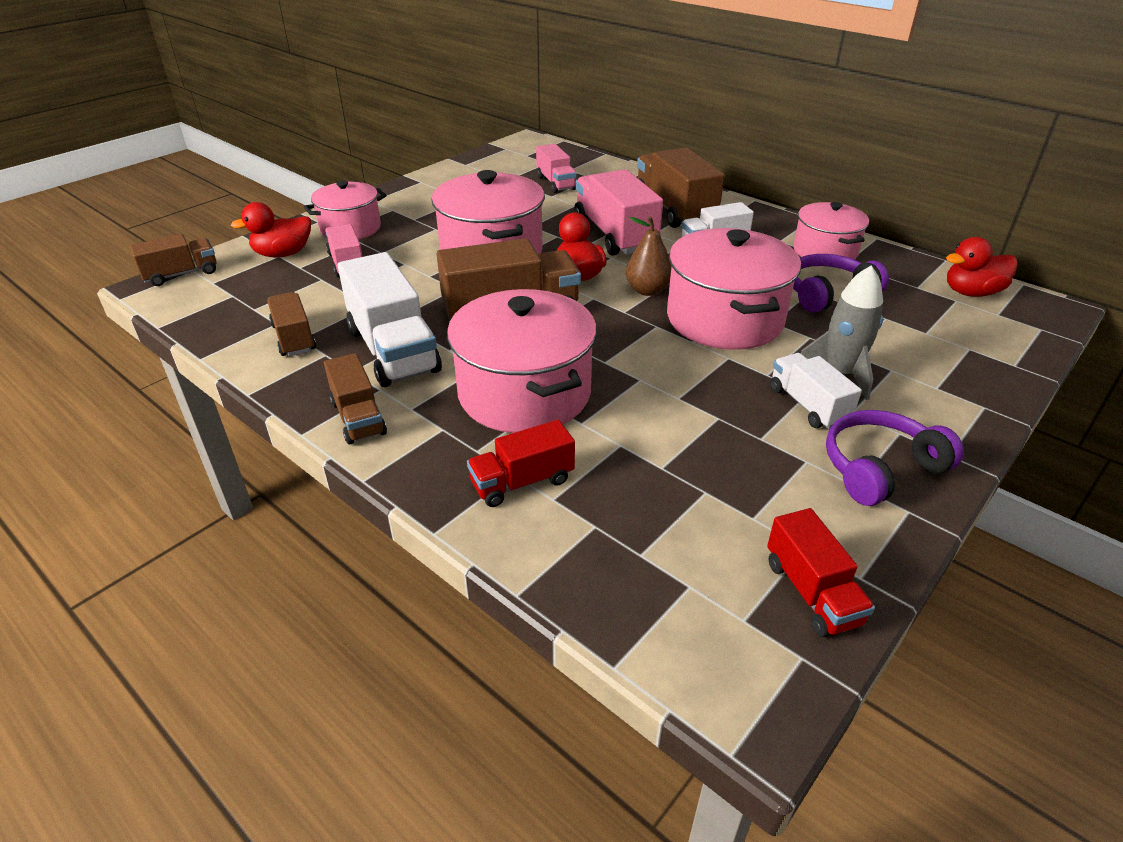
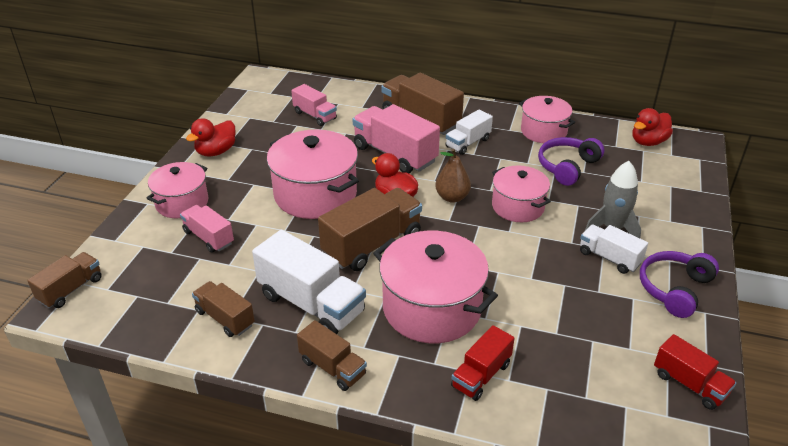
camera: 25 degrees left, 0 degrees up
red duck [231,202,311,258] -> red duck moved to [186,118,236,156]
pink pot [667,228,801,350] -> pink pot [492,165,551,222], size x0.62

